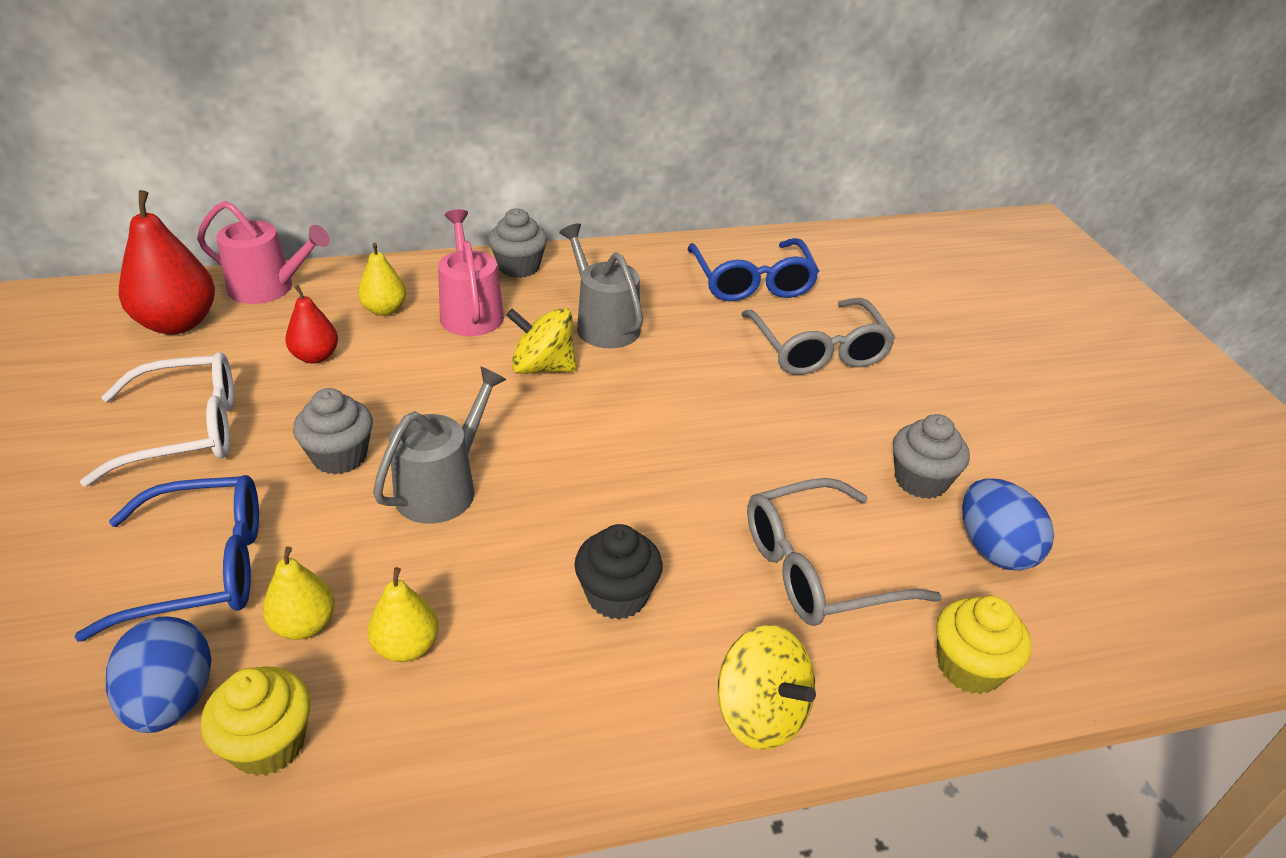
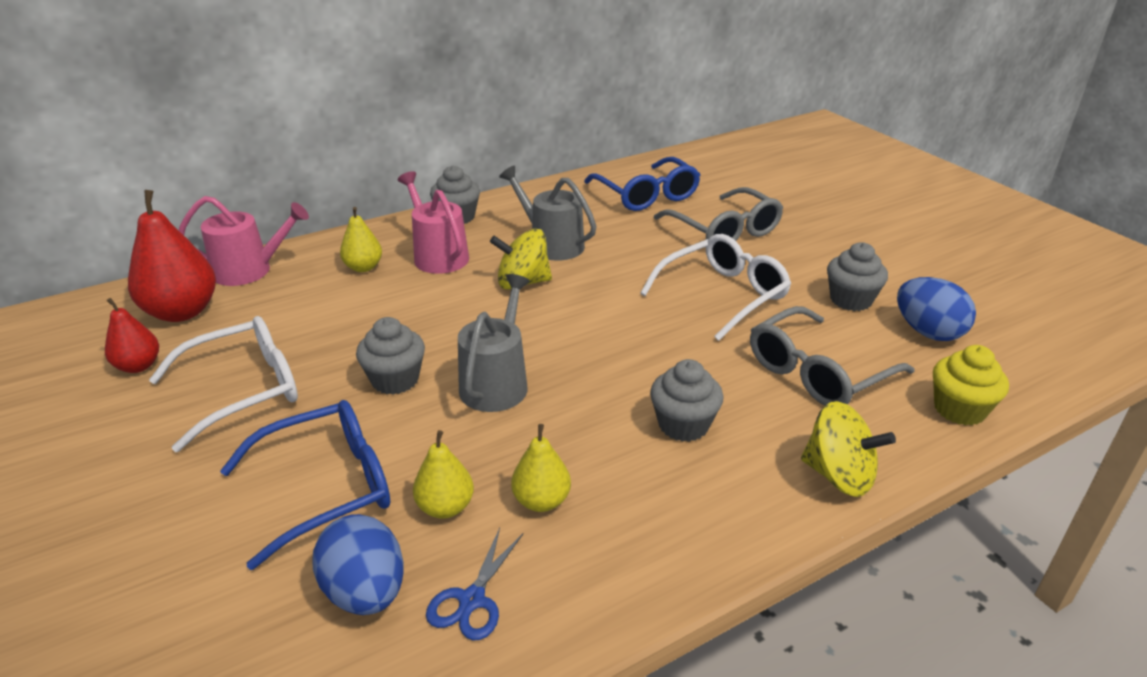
camera: 15 degrees left, 5 degrees down
yellow cupcake [201,667,311,776] -> blue scissors [426,528,523,640]
red pear [285,285,338,364] -> red pear moved to [105,298,159,373]
black cupcake [574,524,663,620] -> grey cupcake [650,359,724,442]
none -> white glasses [640,234,791,341]

